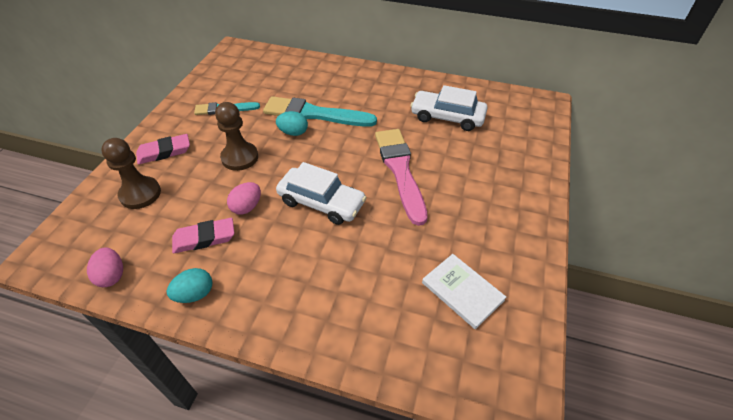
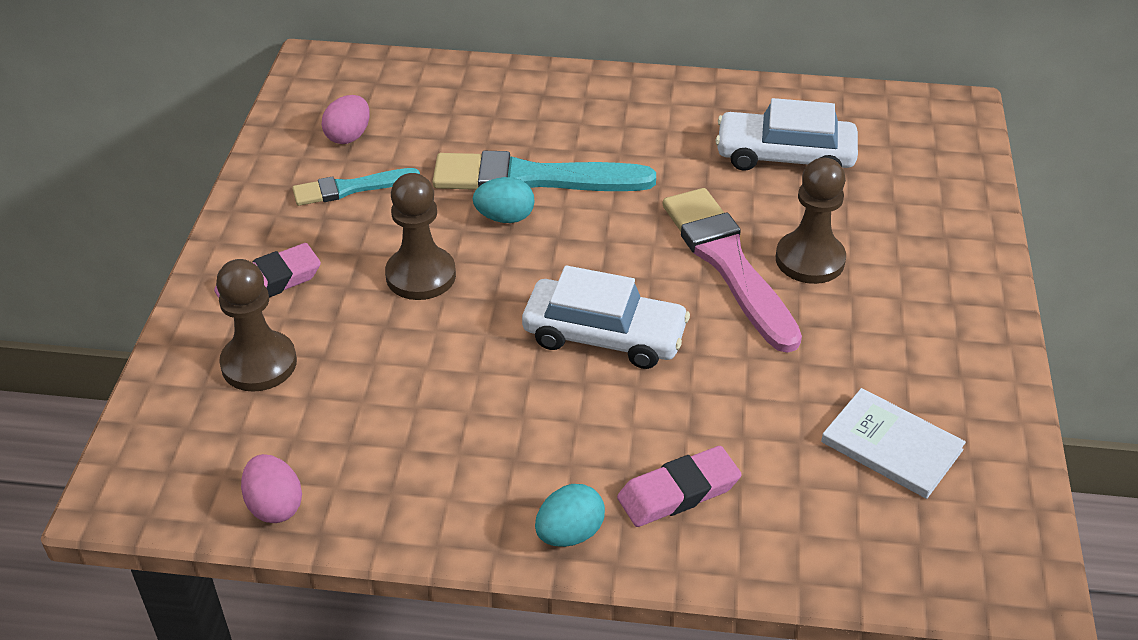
camera: 10 degrees left, 5 degrees down
turquoise egg [167,268,213,303] -> turquoise egg moved to [535,484,605,547]
pink eraser [172,218,234,253] -> pink eraser moved to [617,446,742,527]
pink egg [227,182,261,215] -> pink egg moved to [322,95,370,144]
none -> brown pawn [776,158,846,284]

